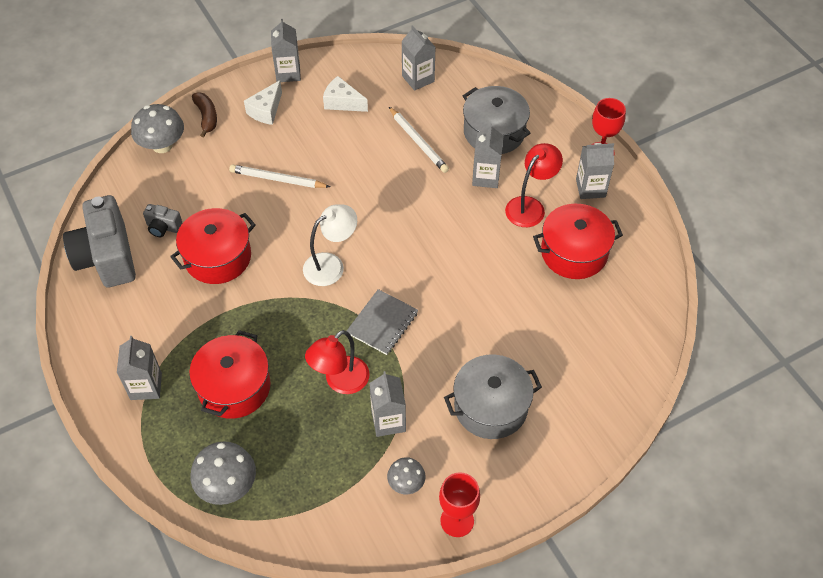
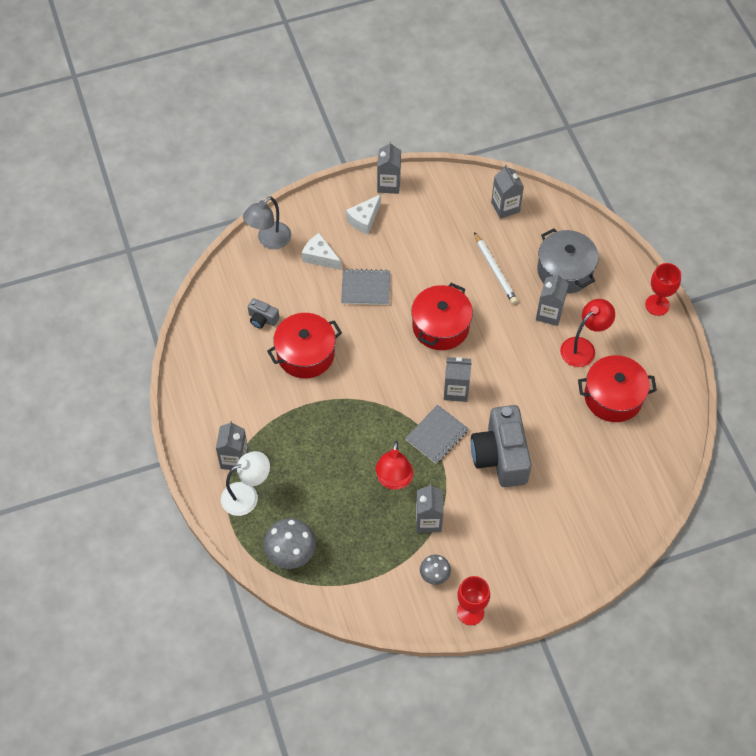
camera: 10 degrees right, 5 degrees up
grey camera [63,195,136,287] -> grey camera moved to [471,405,532,487]
grey mushroom [131,104,184,153] -> grey lamp [243,196,291,249]
red pot [189,330,271,419] -> red pot moved to [411,283,473,350]
brown banana [192,92,217,137] -> none
white pencil [229,164,330,188] -> grey notebook [341,269,390,305]
white lamp [303,204,357,286] -> white lamp moved to [221,451,270,516]
red lamp [305,330,370,394] -> red lamp turned 45 degrees counterclockwise [375,441,413,490]
white cheese [323,76,368,112] -> white cheese moved to [302,233,341,270]
grey pot [444,354,542,439] -> none
grey carton [576,143,614,199] -> grey carton moved to [444,357,472,402]

